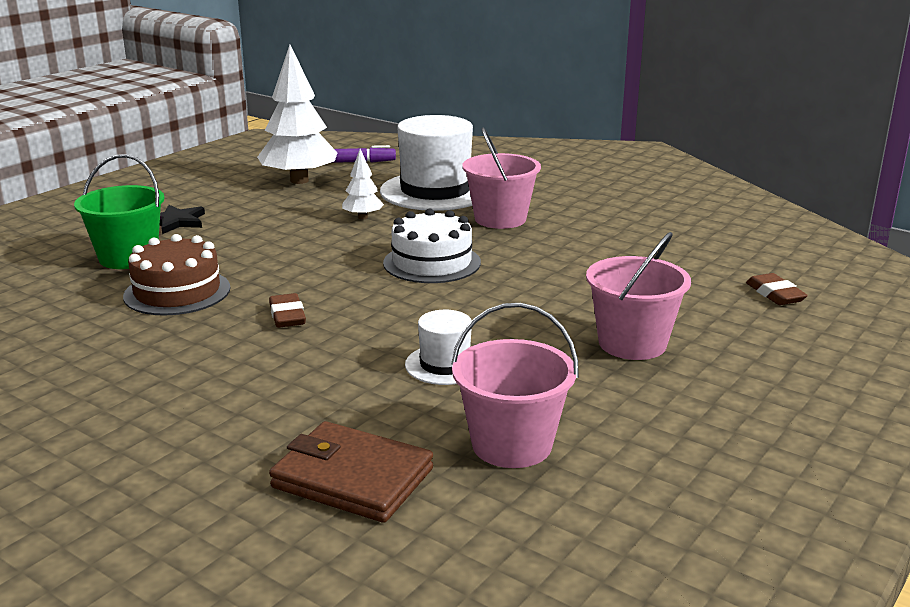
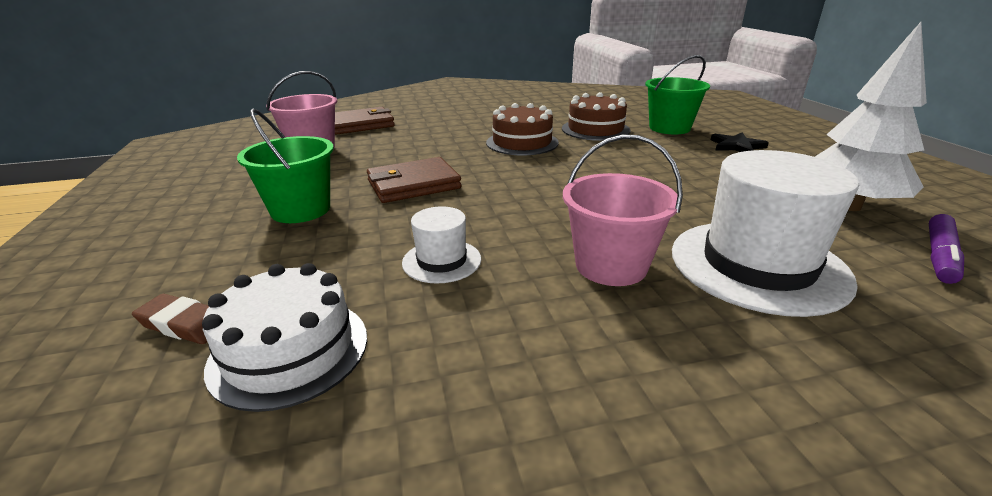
camera: 130 degrees right, 5 degrees up
brown eraser [269,293,306,328] -> brown cake [486,103,559,155]
white tree [342,149,384,219] -> none
white cake [383,208,481,283] -> white cake moved to [202,263,367,412]
white hat [405,310,472,385] -> white hat moved to [402,206,481,283]
pink bucket [586,232,691,360] -> green bucket [237,108,334,223]
none -> brown wallet [367,157,462,203]

